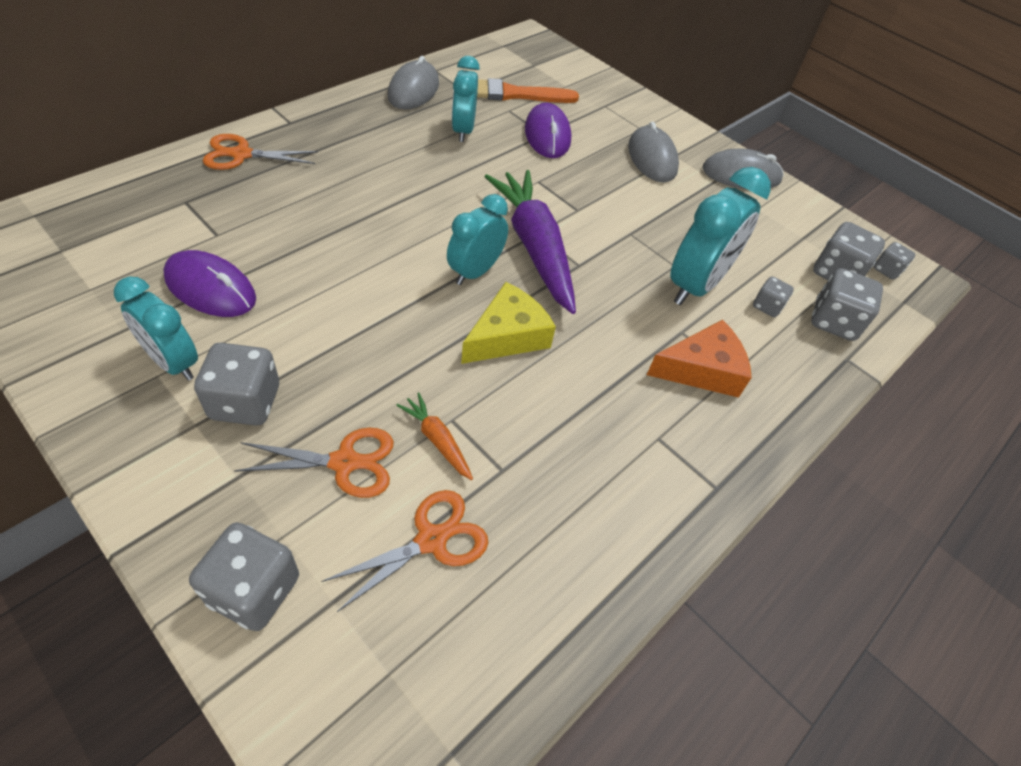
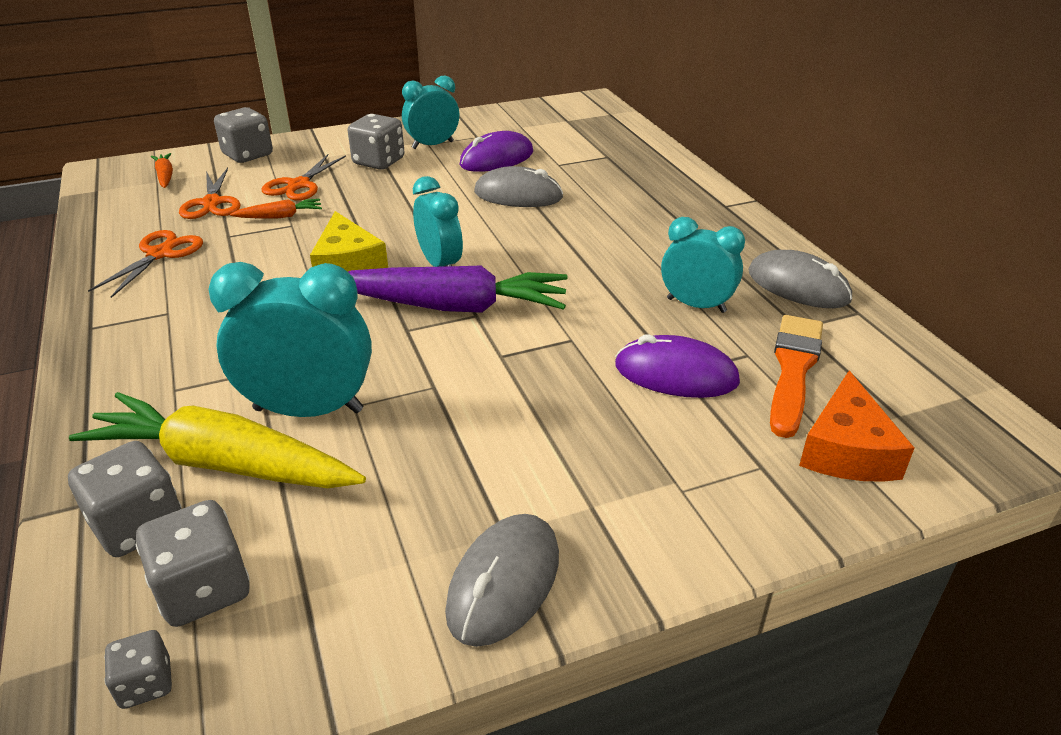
camera: 120 degrees right, 15 degrees down
orange scissors [203,134,318,170] -> orange scissors moved to [88,230,203,298]
grey mouse [628,121,679,183] -> grey mouse moved to [474,166,563,207]
orange cheese [647,320,752,398] -> orange cheese moved to [799,371,914,482]
turquoise clock [670,167,771,305] -> turquoise clock turned 120 degrees clockwise [208,262,372,417]
grey dice [753,277,794,317] -> yellow carrot [69,392,366,488]
none -> orange carrot [151,153,173,188]

